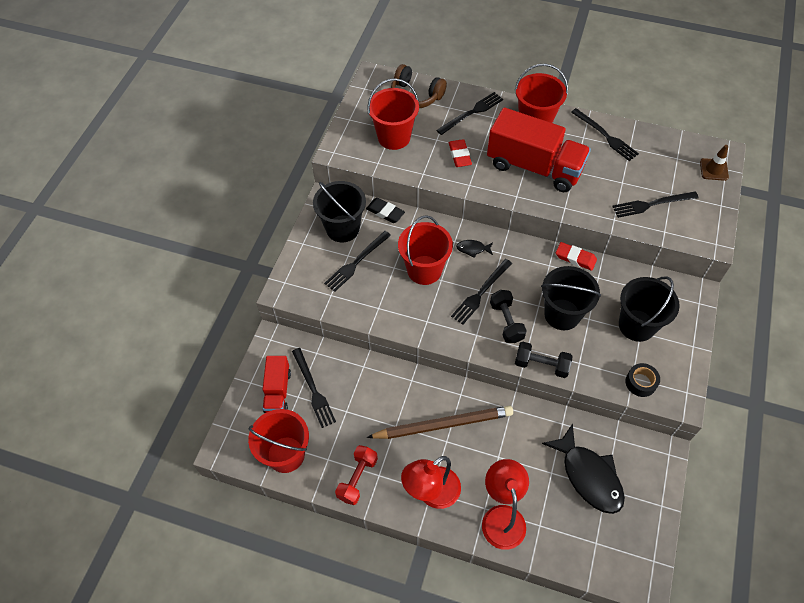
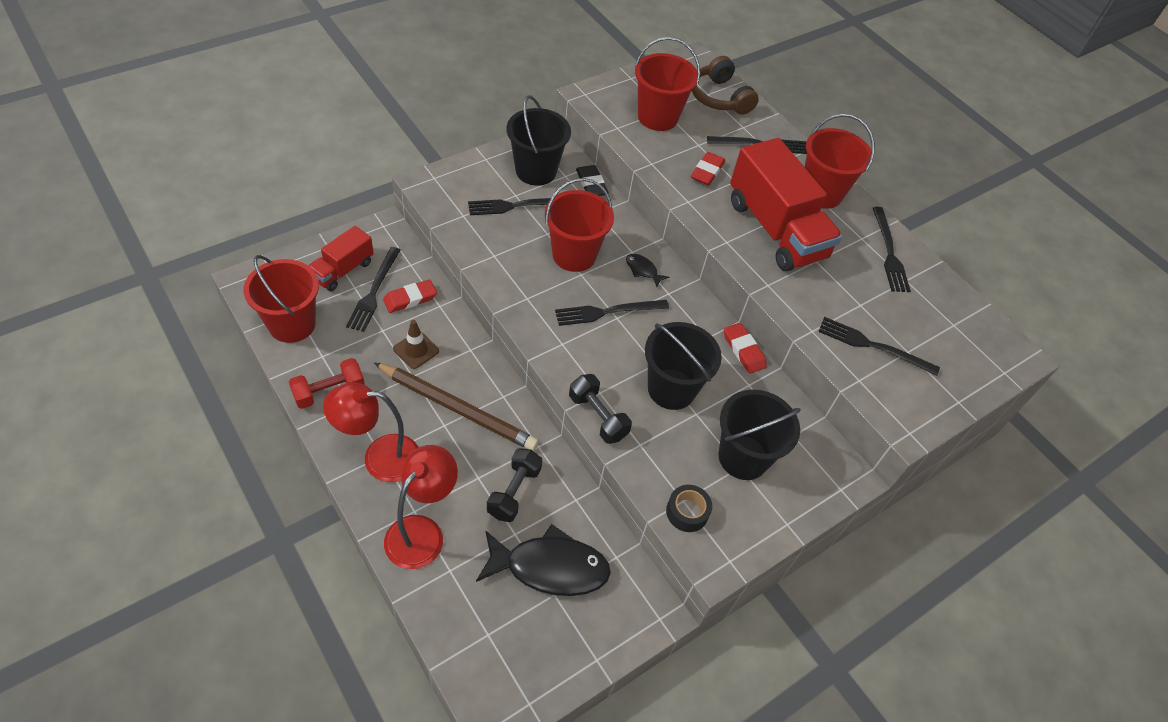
camera: 30 degrees right, 5 degrees down
black dumbbell [490,290,527,343] -> black dumbbell moved to [487,448,542,522]
black fish [542,424,625,514] -> black fish turned 90 degrees counterclockwise [476,524,611,596]
brown traffic cone [700,145,729,181] -> brown traffic cone moved to [393,320,439,369]
none -> red eraser [383,280,437,313]

